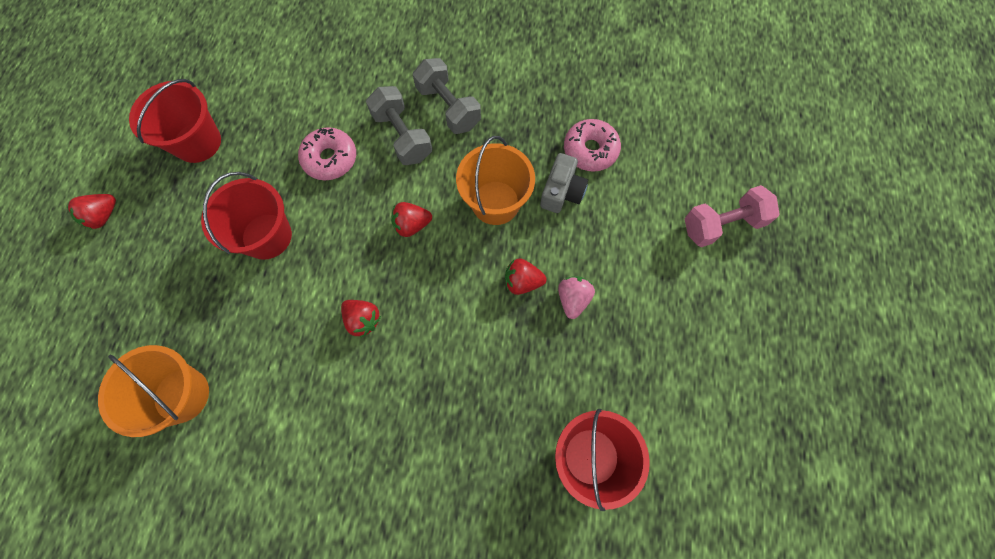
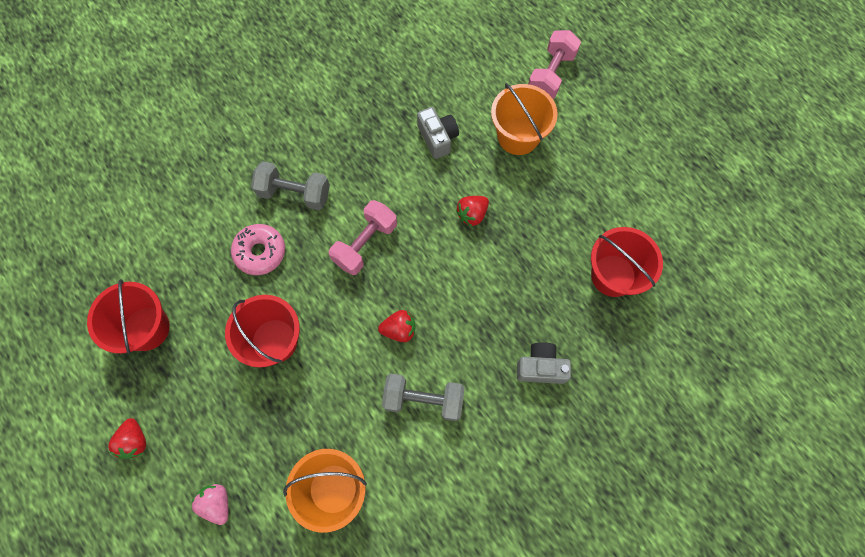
camera: 45 degrees left, 0 degrees up
red strawberry [391,202,432,237] -> pink dumbbell [329,200,397,275]
grey dumbbell [413,58,481,134] -> grey dumbbell moved to [382,374,465,421]
orange bucket [456,136,535,225] -> orange bucket moved to [491,83,558,155]
pink strawberry [558,276,595,319] -> pink strawberry moved to [191,483,228,525]
pink donut [564,119,621,172] -> none
none -> grey camera [517,342,571,384]

